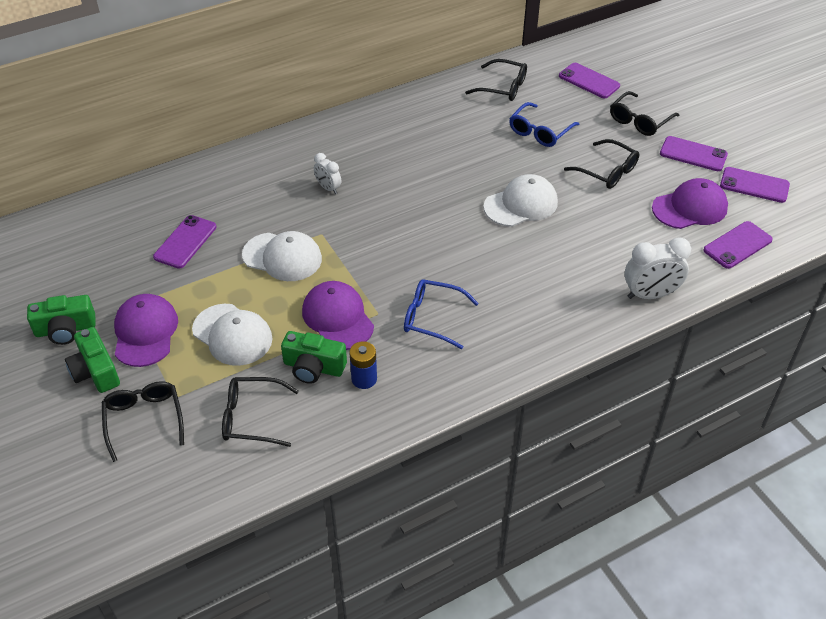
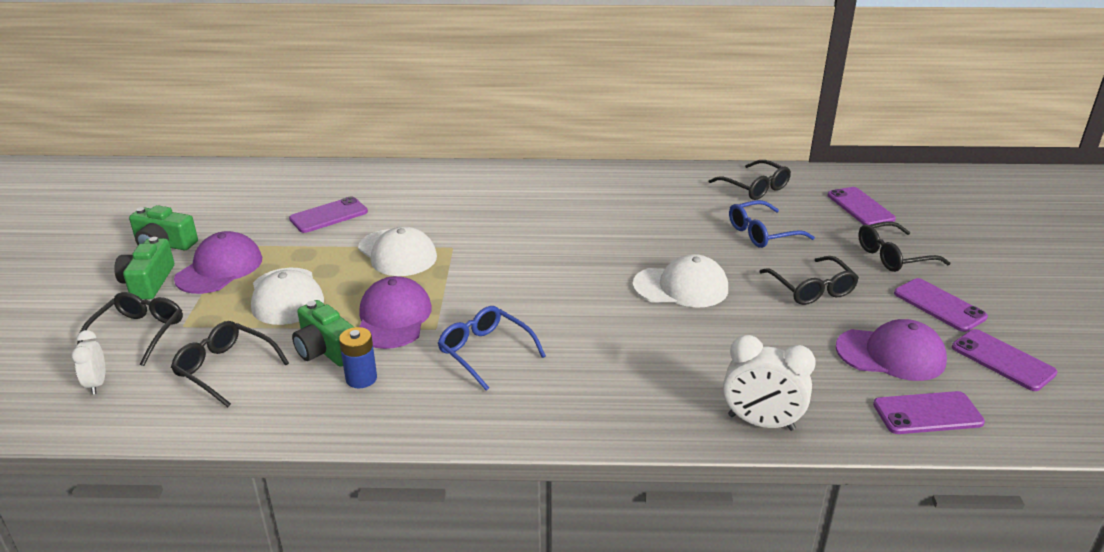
camera: 30 degrees right, 15 degrees down
white clock [314,153,341,194] -> white clock moved to [71,330,105,395]

